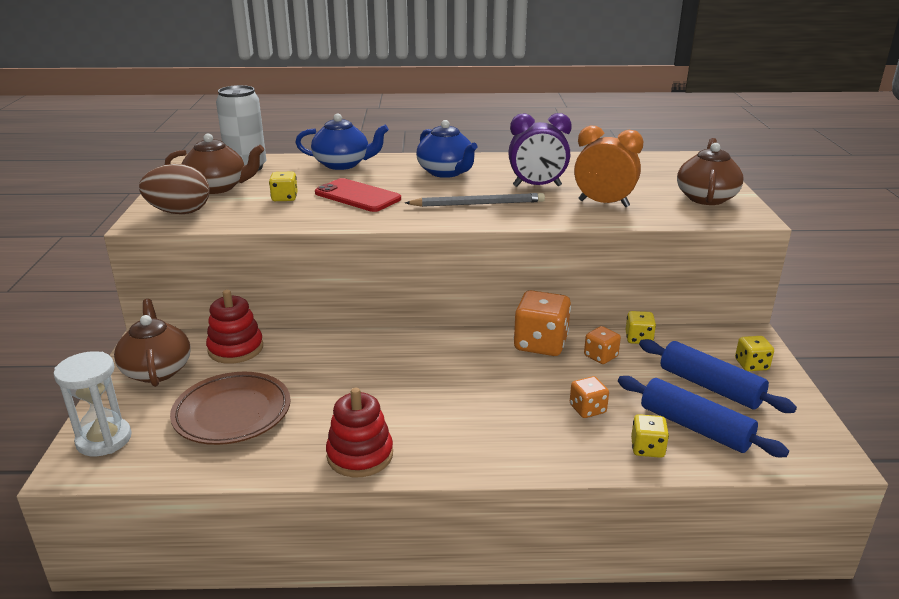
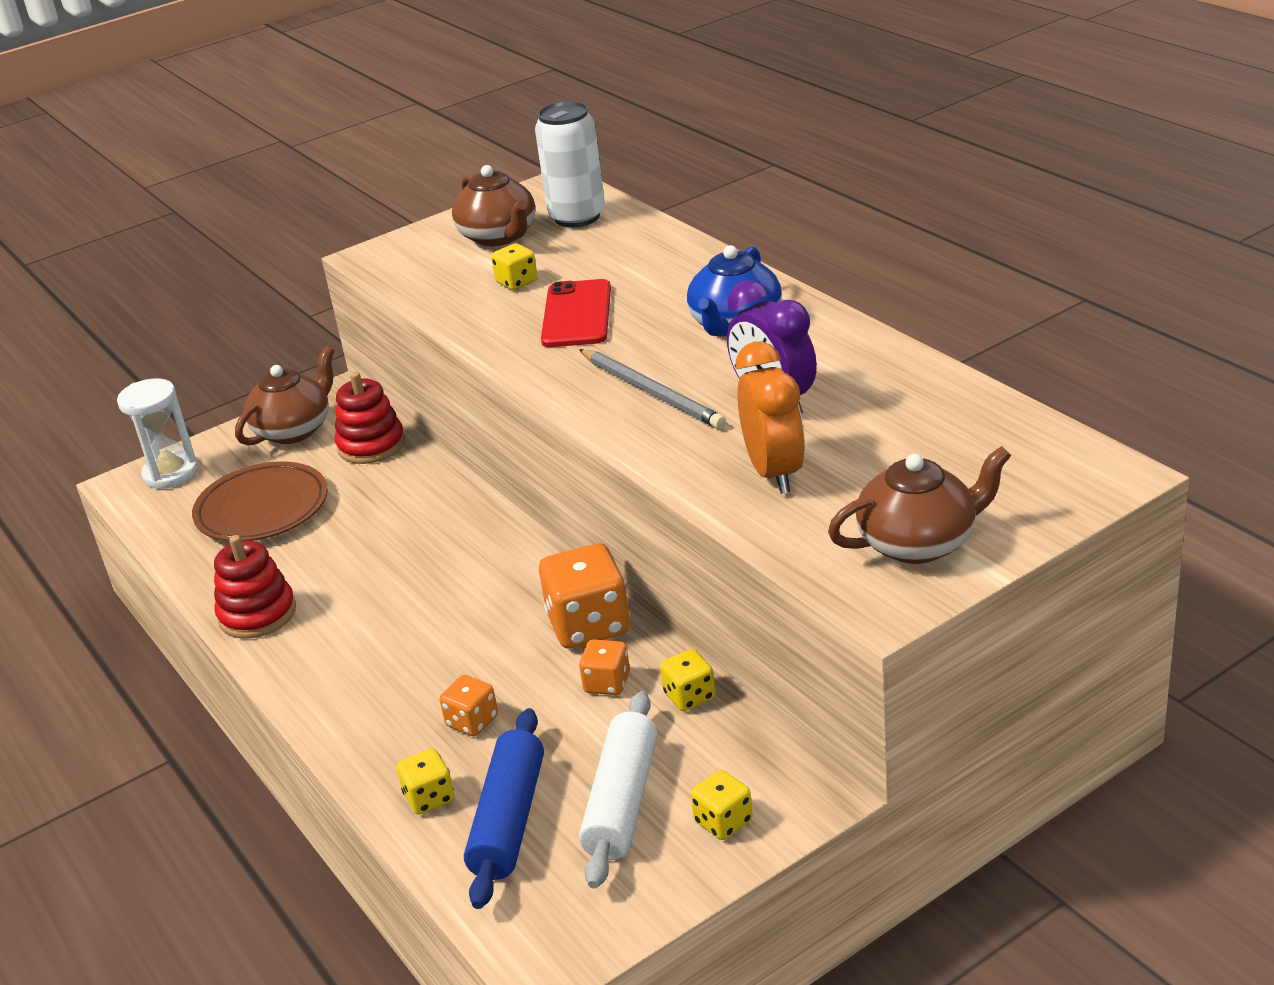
camera: 60 degrees right, 5 degrees up
brown egg [139,164,209,214] -> none
blue teapot [295,113,389,170] -> none
blue rolling pin [639,339,797,413] -> white rolling pin [579,691,657,888]

